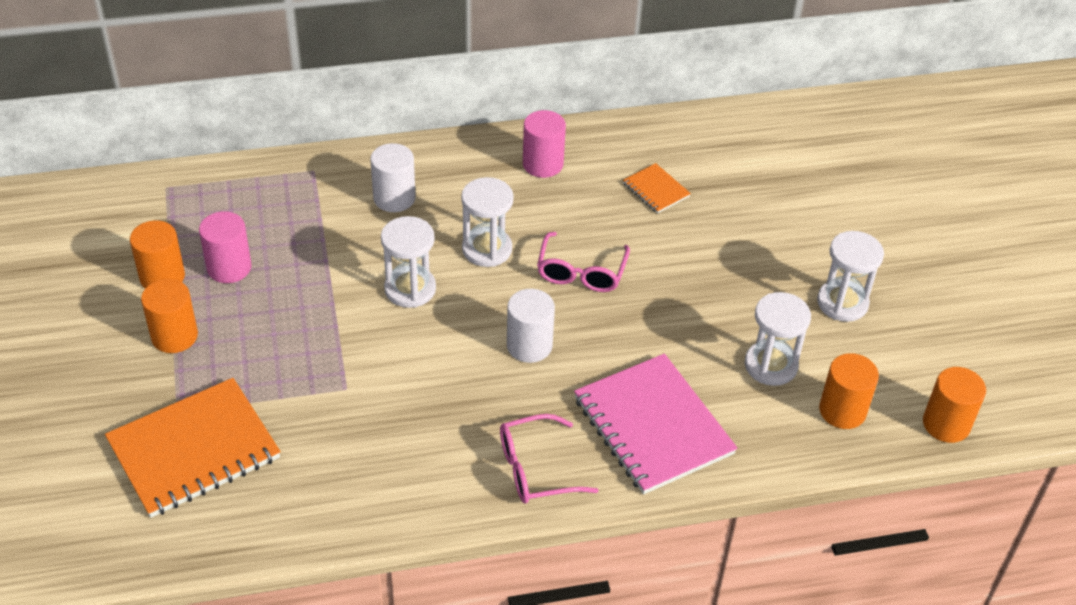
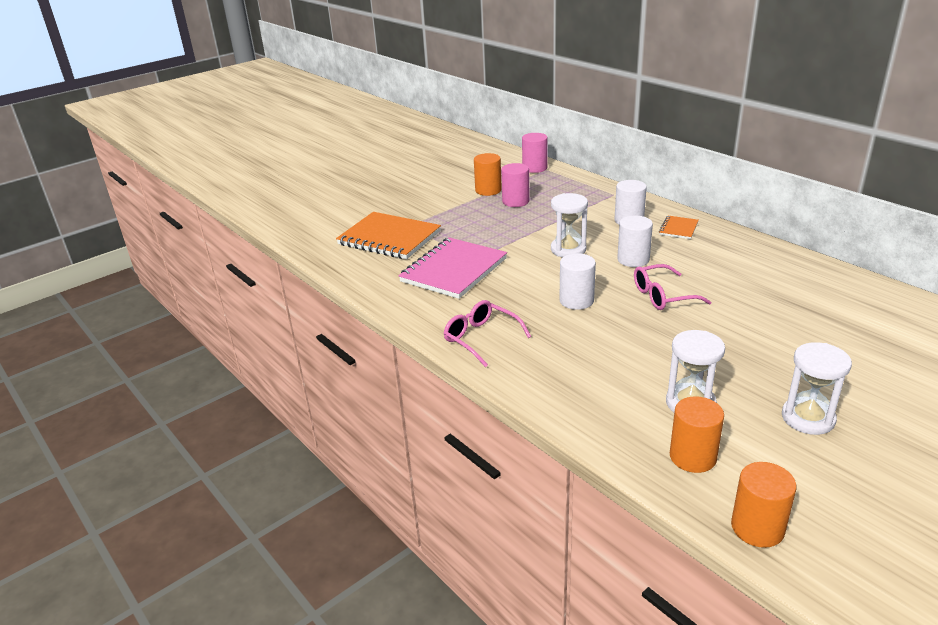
camera: 65 degrees right, 15 degrees down
orange cylinder [141,279,198,353] -> none
white hourglass [461,177,514,267] -> white cylinder [617,216,653,267]
pink cylinder [523,110,566,178] -> pink cylinder moved to [522,133,548,173]
pink notebook [574,354,737,494] -> pink notebook moved to [398,237,507,299]
orange notebook [623,163,691,214] -> orange notebook moved to [659,216,698,239]

